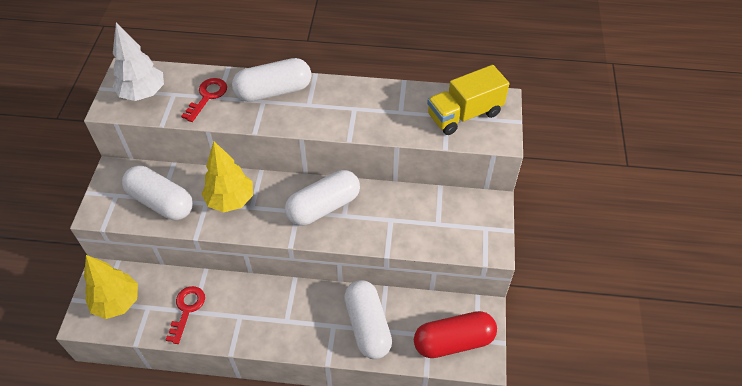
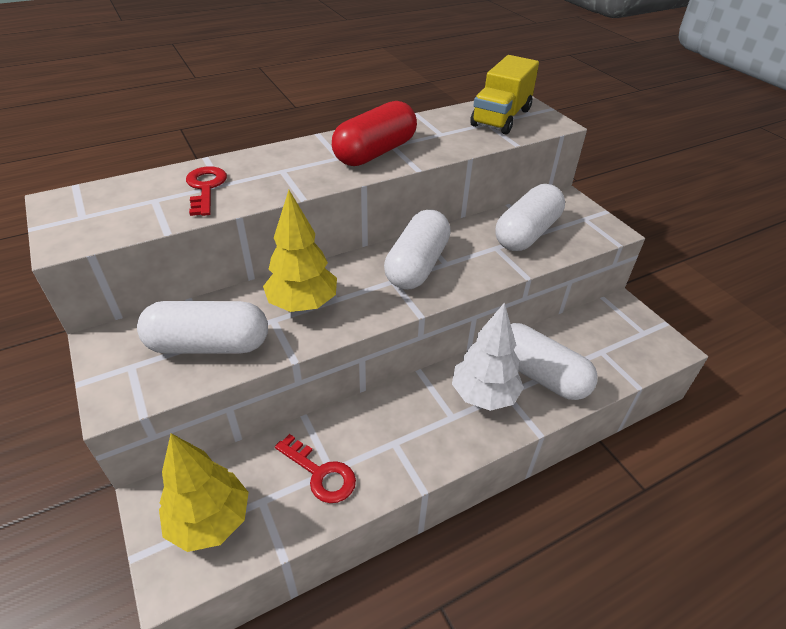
camera: 35 degrees left, 10 degrees down
white tree [112,23,164,101] -> white tree moved to [452,302,524,411]
red key [166,286,205,344] -> red key turned 150 degrees clockwise [275,434,356,503]
white capsule [232,58,311,102] -> white capsule moved to [495,184,565,251]
red capsule [414,311,497,358] -> red capsule moved to [332,101,417,166]

